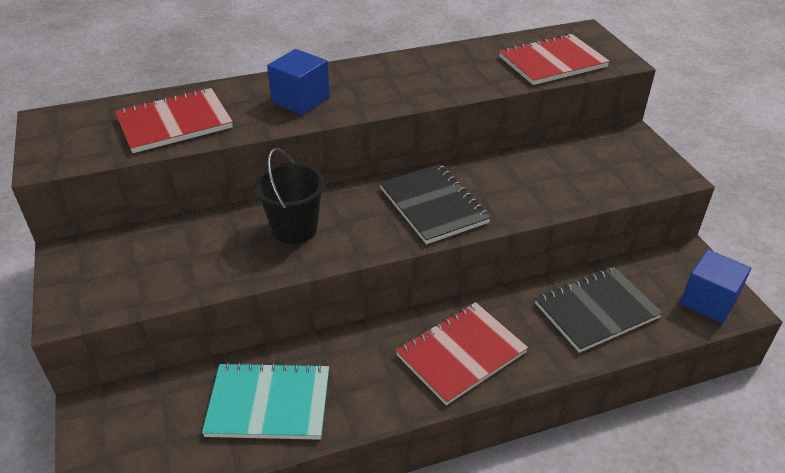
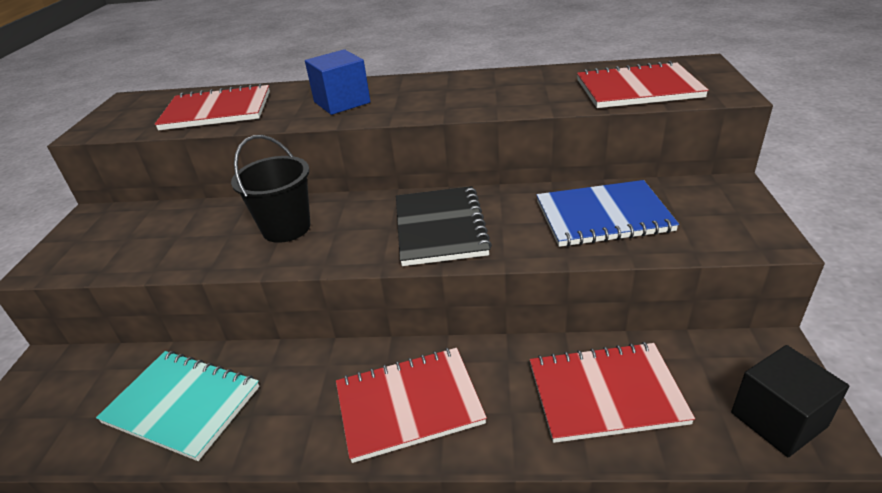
camera: 25 degrees right, 5 degrees down
black notebook [535,267,663,353] -> red notebook [530,342,695,443]
blue cube [680,249,751,323] -> black cube [731,345,849,457]
none -> blue notebook [536,180,679,247]

